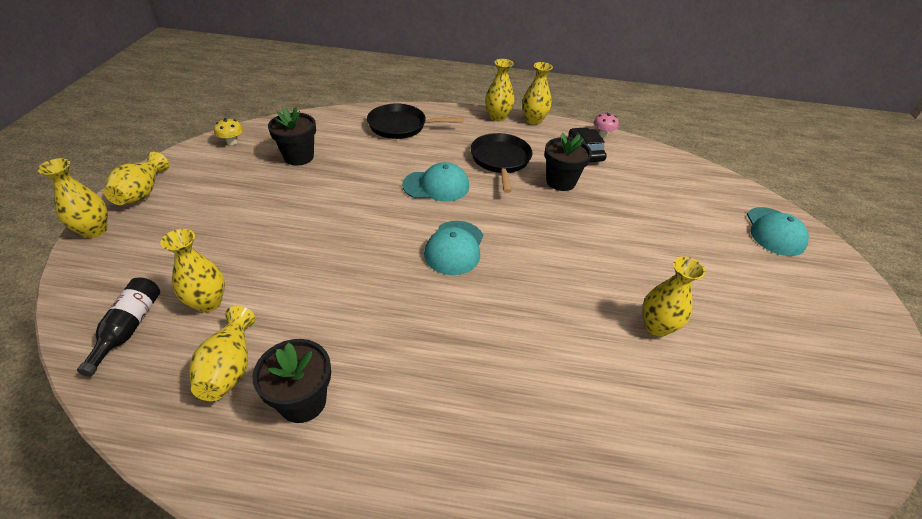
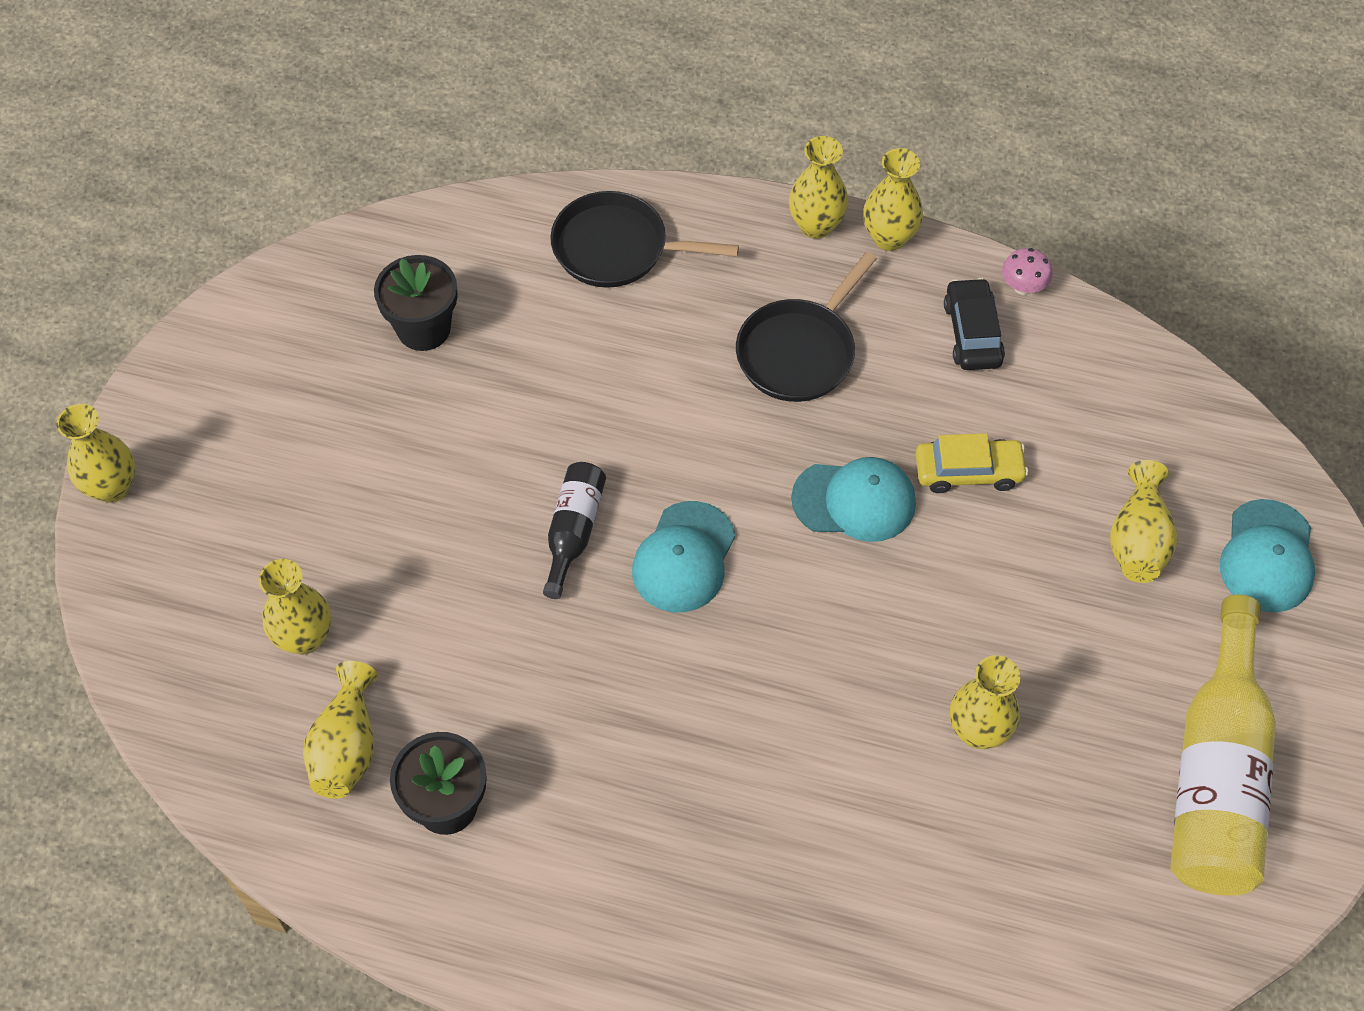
camera: 10 degrees right, 15 degrees up
black bottle [77,278,160,377] -> black bottle moved to [543,462,606,599]
yellow vase [104,152,169,205] -> yellow vase moved to [1110,460,1178,583]
yellow mushroom [214,118,243,145] -> none
turquoise cap [402,162,469,202] -> turquoise cap moved to [791,457,916,542]
black pan [470,133,532,193] -> black pan turned 150 degrees counterclockwise [736,252,877,402]
black flower pot [544,132,592,191] -> none
none -> yellow car [916,433,1028,493]
none -> yellow bottle [1171,595,1276,896]

